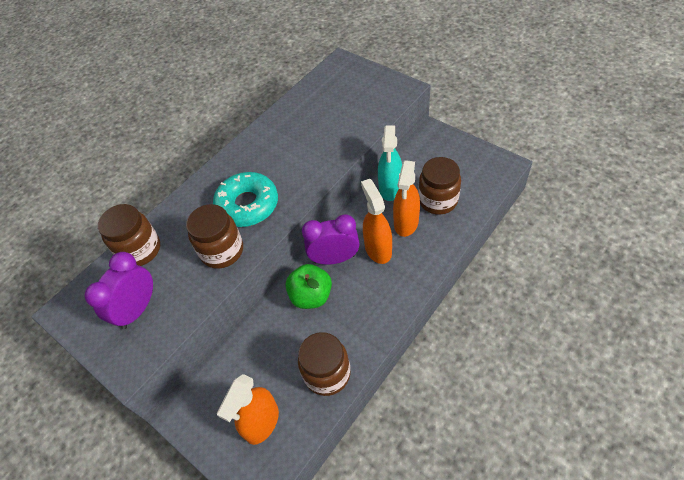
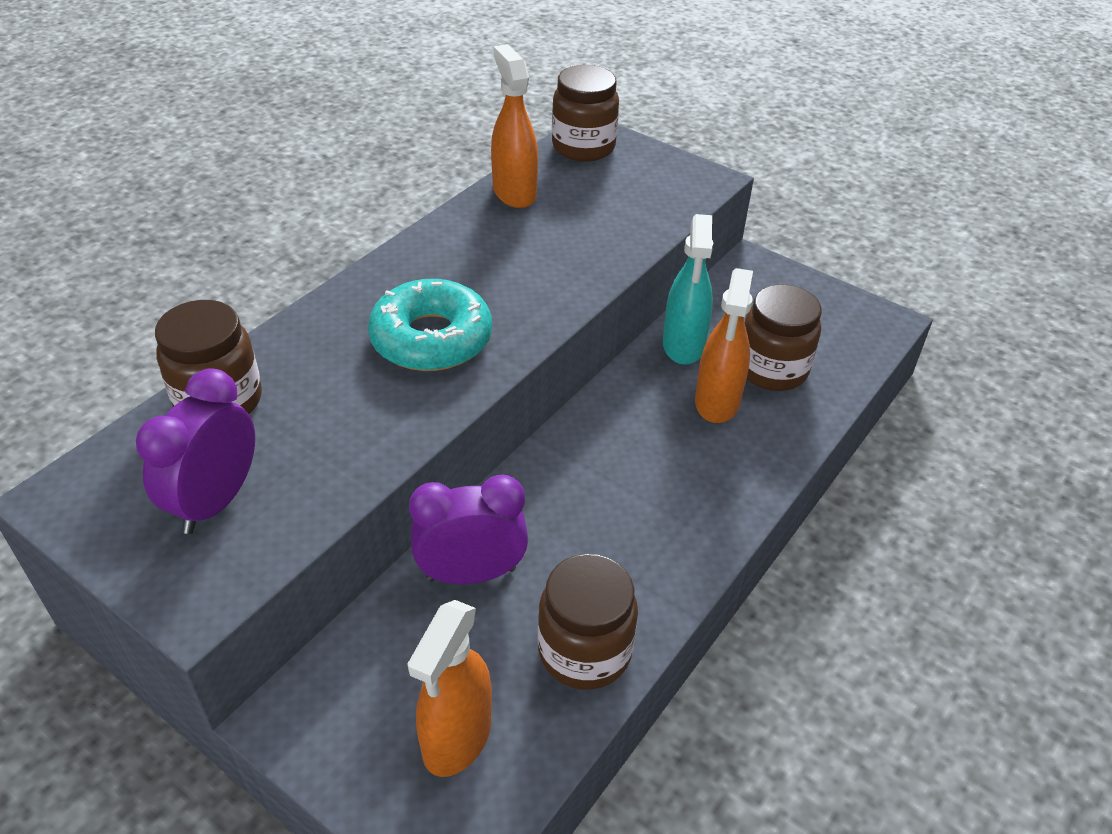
camera: 10 degrees left, 10 degrees down
brown jar [186,204,243,269] -> brown jar moved to [552,65,619,162]
green apple [286,264,332,309] -> none
purple clock [302,215,359,265] -> purple clock moved to [409,475,528,584]
orange spray bottle [361,179,392,264] -> orange spray bottle moved to [491,44,538,208]

